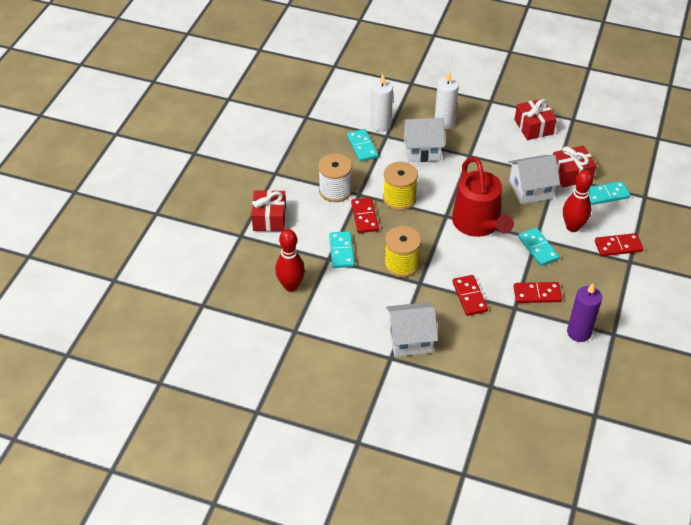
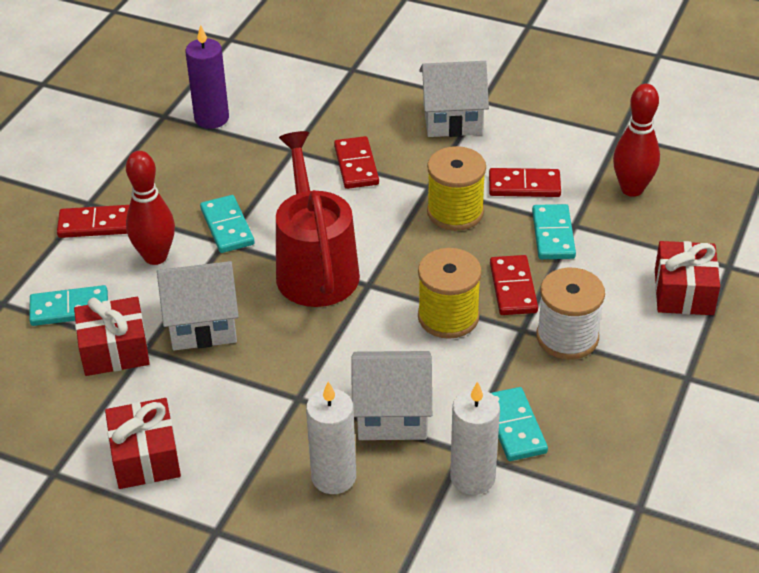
camera: 175 degrees left, 5 degrees down
red domino [514,282,562,303] -> red domino moved to [489,168,561,197]

